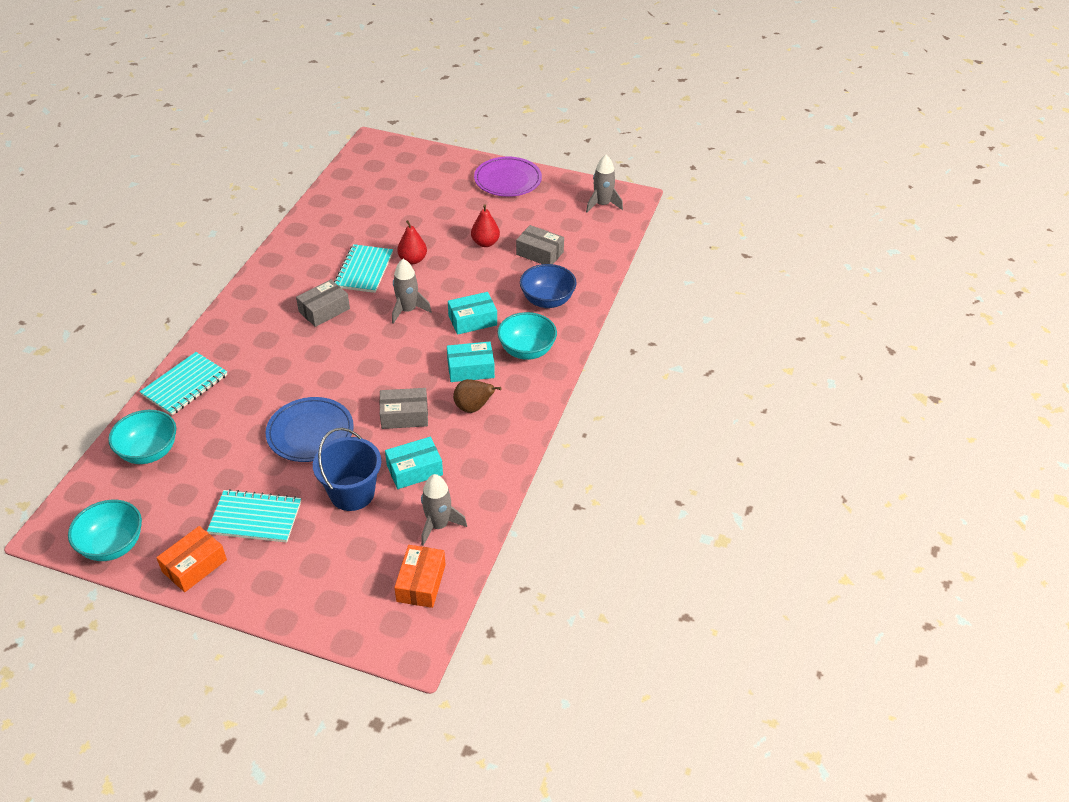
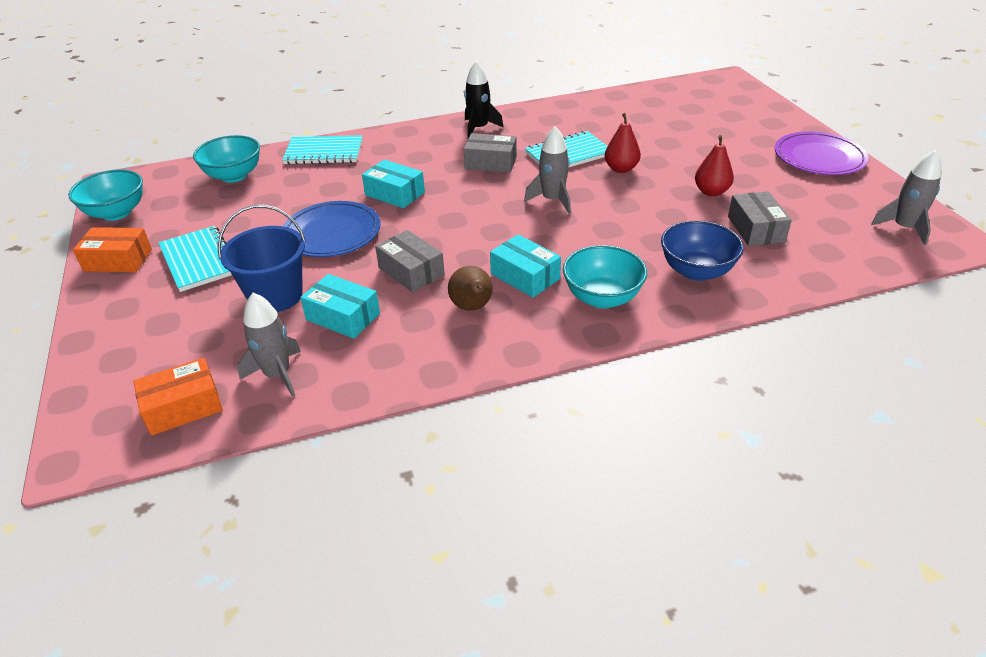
camera: 55 degrees right, 5 degrees down
turquoise box [448,292,497,335] -> turquoise box moved to [362,160,425,208]
none -> black rocket [464,61,504,139]

